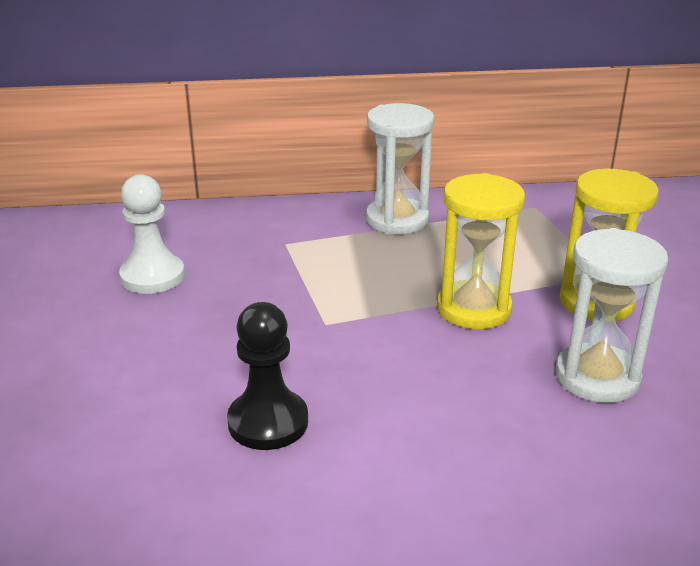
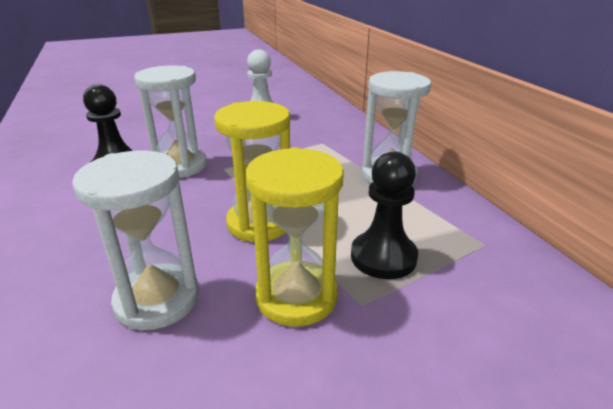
camera: 75 degrees right, 0 degrees up
none -> white hourglass [134,65,207,178]
none -> black pawn [351,151,418,279]

